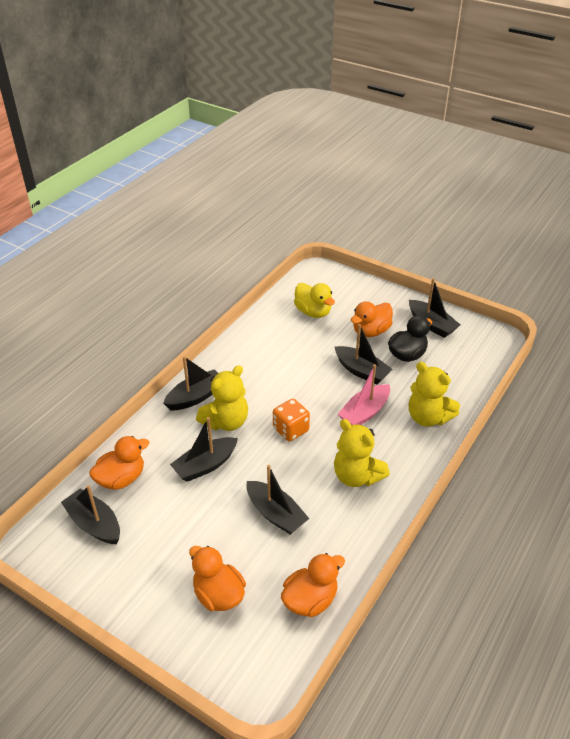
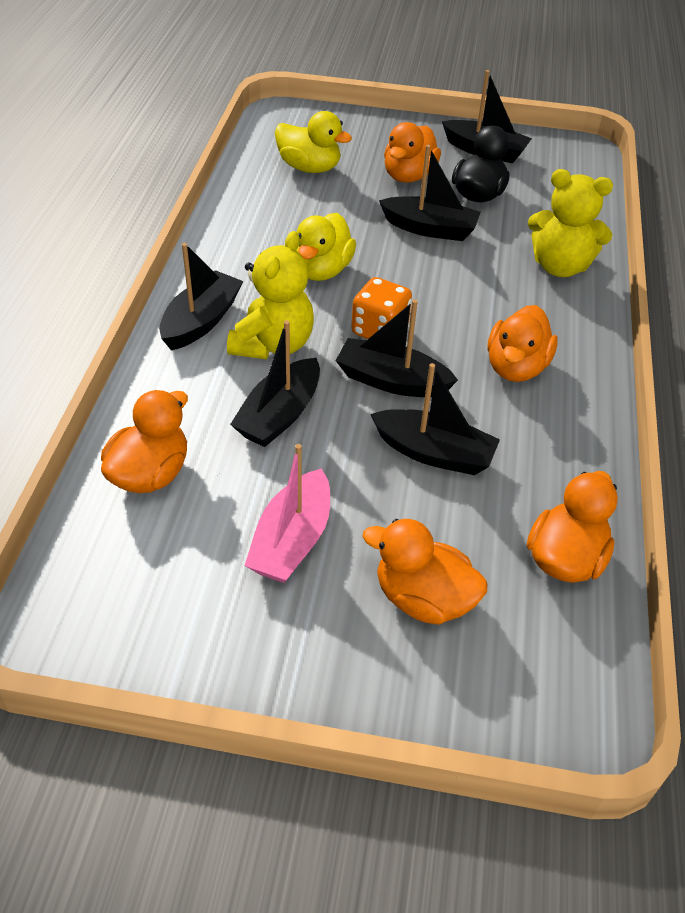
camera: 25 degrees left, 5 degrees up
black boat [61,485,120,544] -> black boat moved to [336,299,458,397]
yellow teddy bear [334,419,390,487] -> orange duck [488,305,558,382]
pink boat [338,364,390,425] -> pink boat moved to [244,444,330,583]
none -> yellow duck [296,213,356,281]

